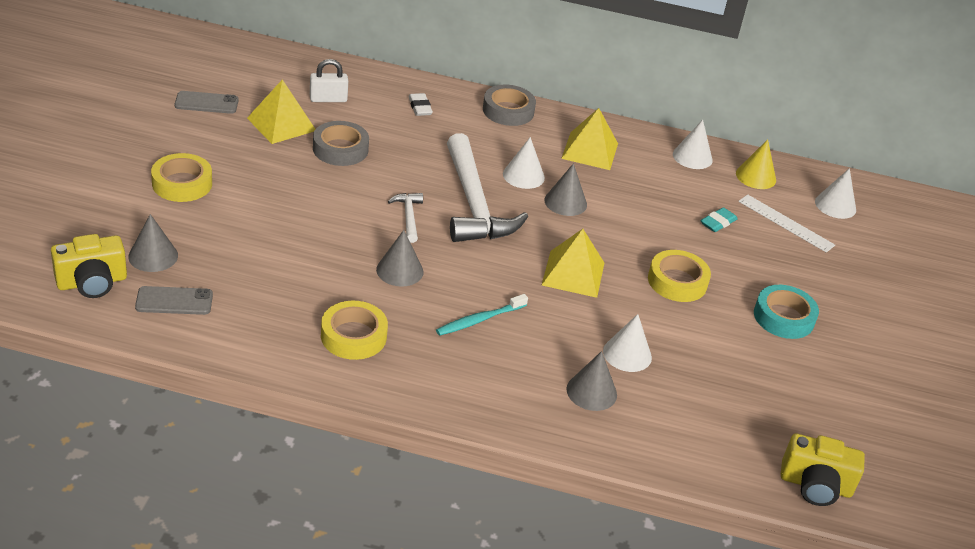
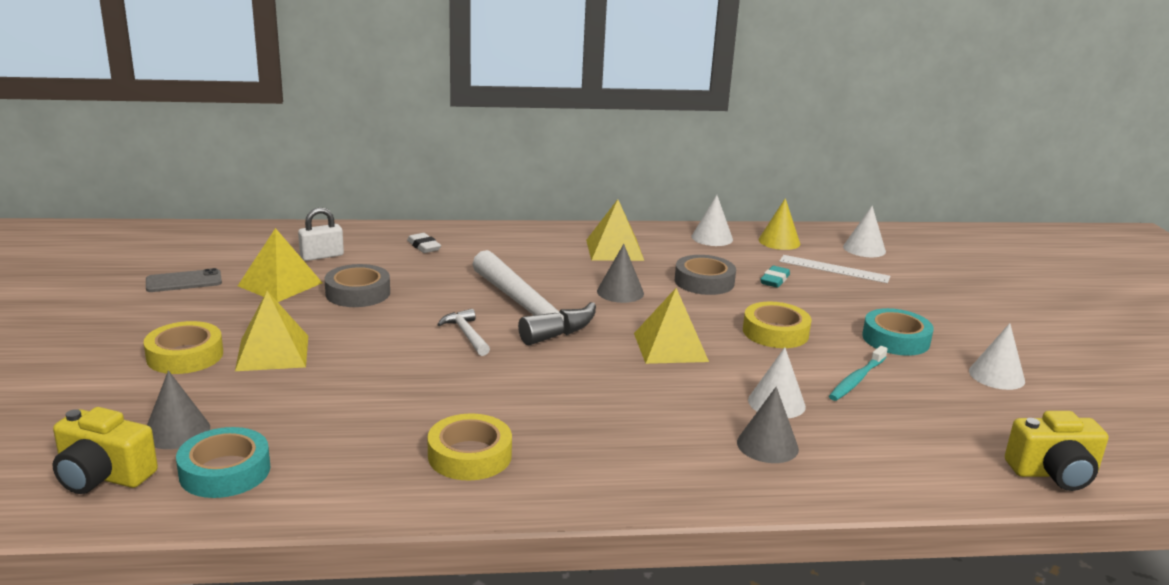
camera: 15 degrees left, 15 degrees down
yellow camera [51,234,127,298] -> yellow camera turned 60 degrees clockwise [52,407,158,494]
grey phone [135,286,213,315] -> turquoise tape [176,427,270,498]
grey cone [376,230,423,287] -> none
turquoise toothbrush [436,294,528,336] -> turquoise toothbrush moved to [829,346,888,401]
grey tape [483,85,536,126] -> grey tape moved to [675,255,736,295]
white cone [503,137,545,189] -> white cone moved to [969,323,1025,390]
none -> yellow pyramid [235,291,308,371]

